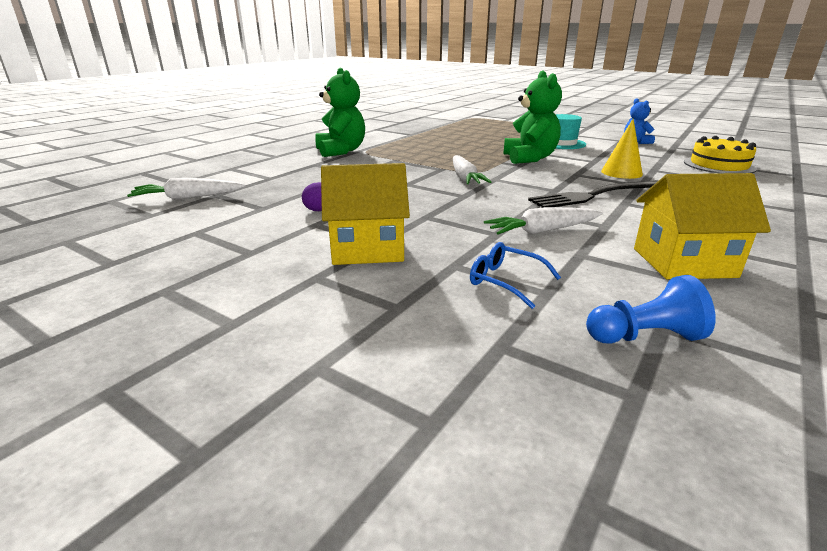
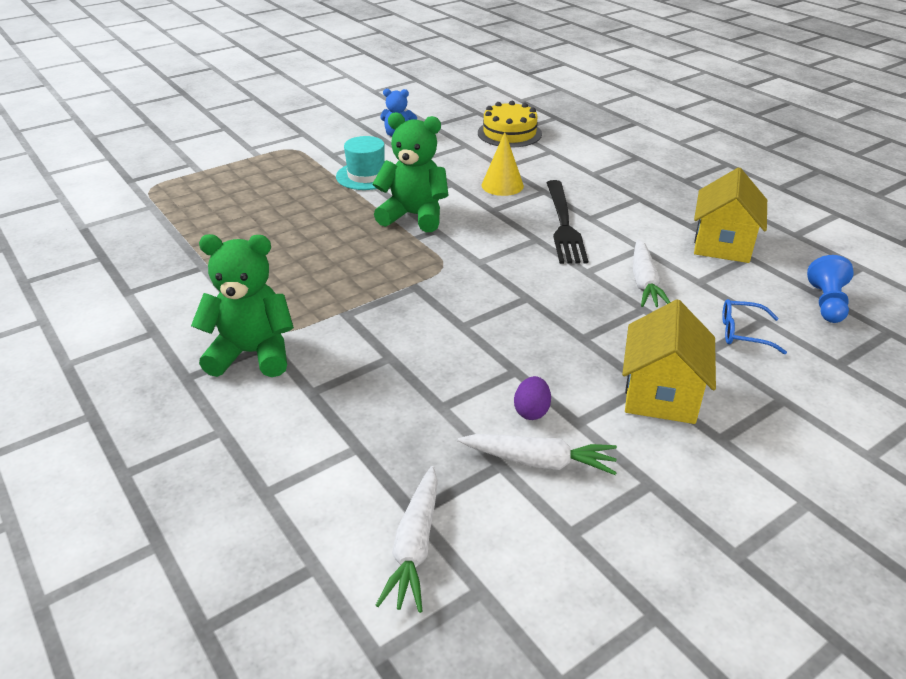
camera: 70 degrees left, 10 degrees up
white carrot [453,155,491,184] -> white carrot moved to [458,434,617,475]
blue glasses [470,242,561,309] -> blue glasses turned 45 degrees clockwise [722,299,787,354]

